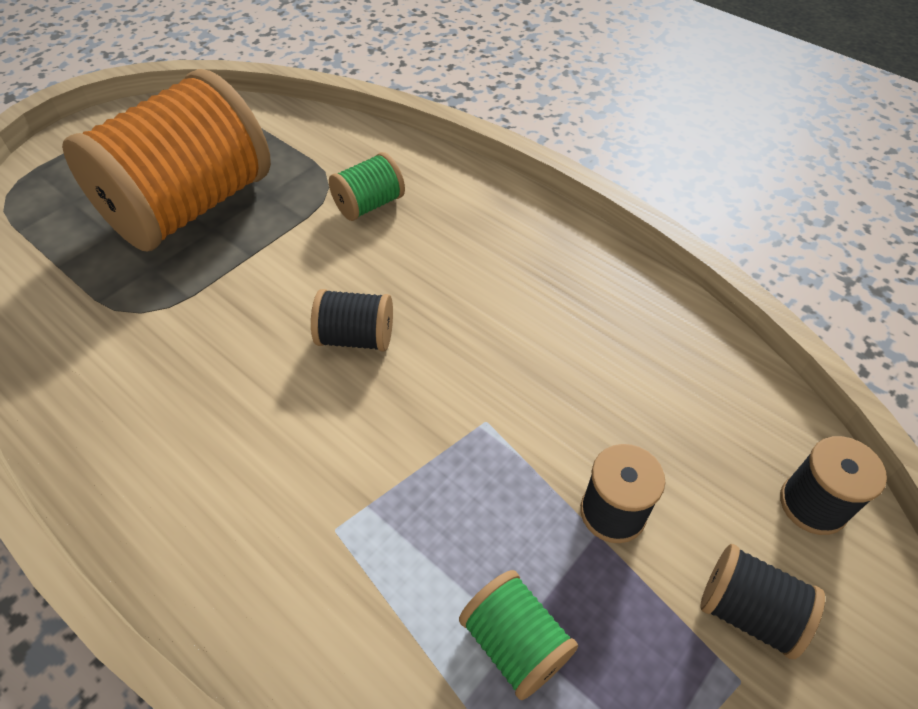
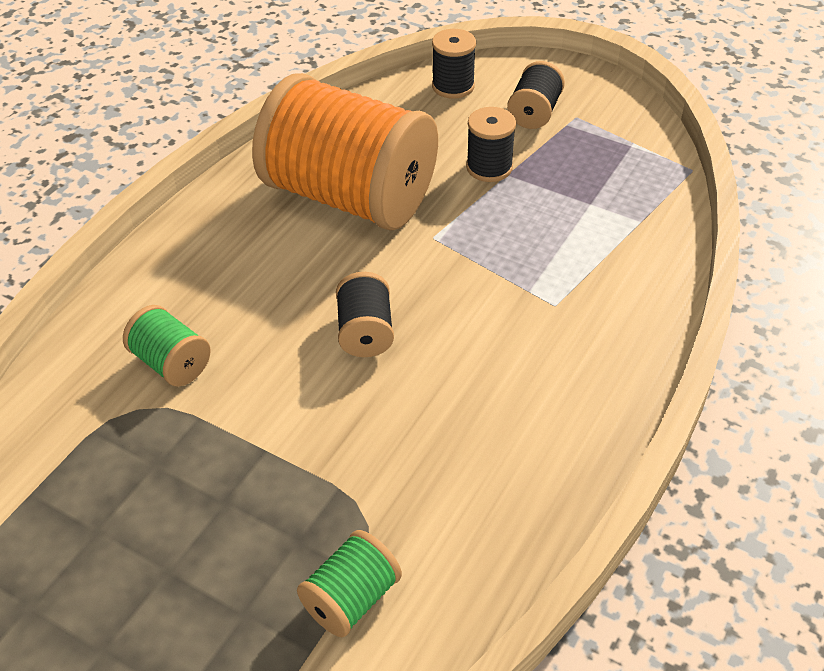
camera: 100 degrees left, 5 degrees down
orange spool [62,69,271,252] -> orange spool moved to [252,73,438,231]
green spool [459,570,578,700] -> green spool moved to [297,530,402,637]

